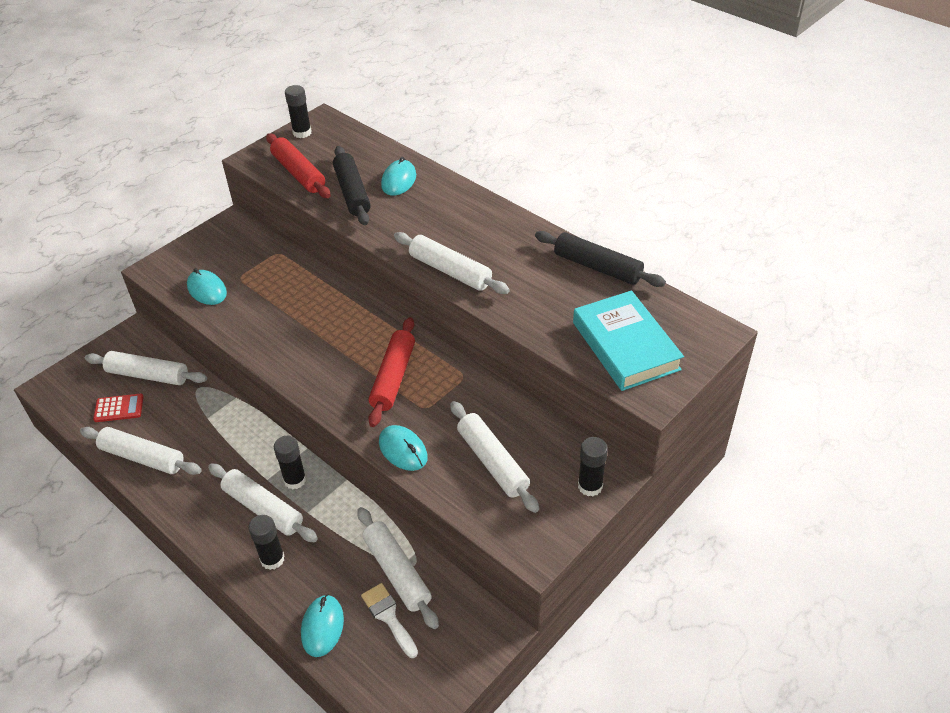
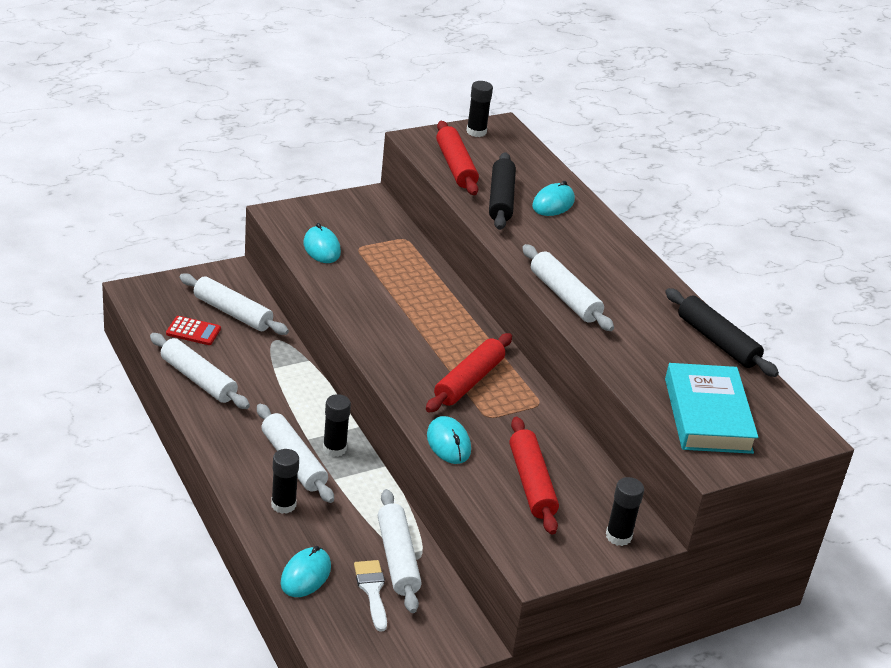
camera: 15 degrees right, 10 degrees down
white rolling pin [450,401,539,513] -> red rolling pin [510,417,559,535]

